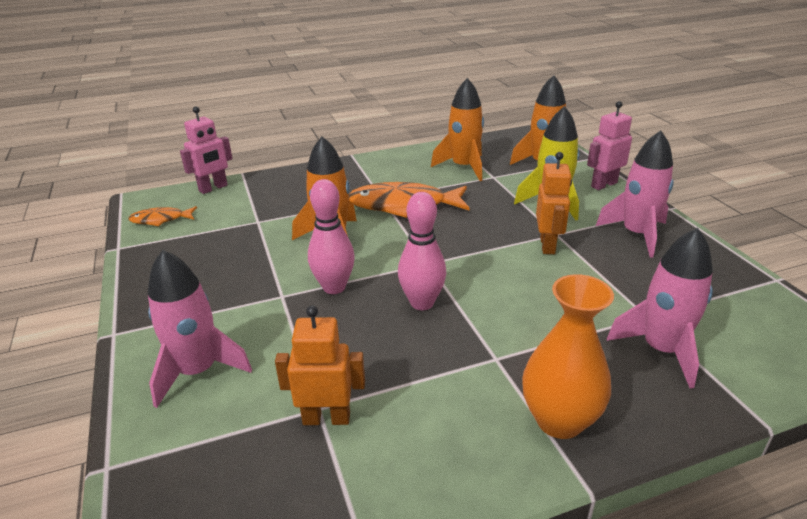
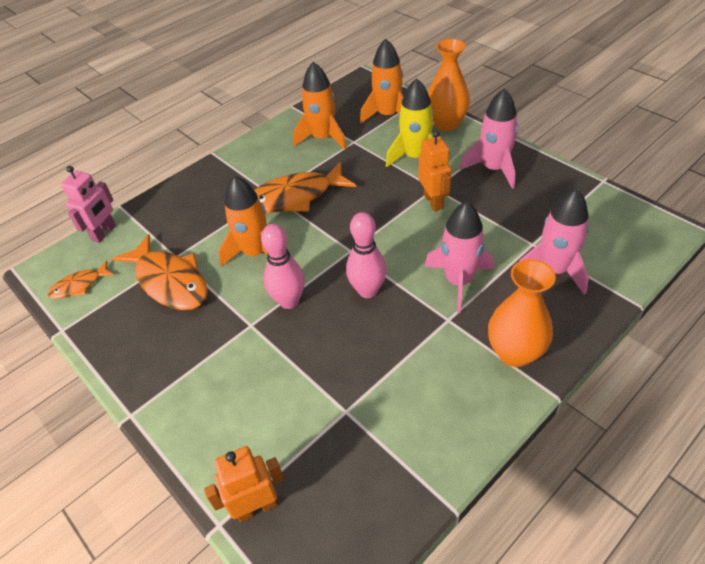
camera: 20 degrees left, 15 degrees up
pink rocket [148,250,252,408] -> pink rocket moved to [425,201,494,313]
orange robot [275,306,365,425] -> orange robot moved to [204,446,284,522]
pink robot [587,101,632,190] -> orange vase [428,39,470,131]
none -> orange fish [112,234,208,310]

